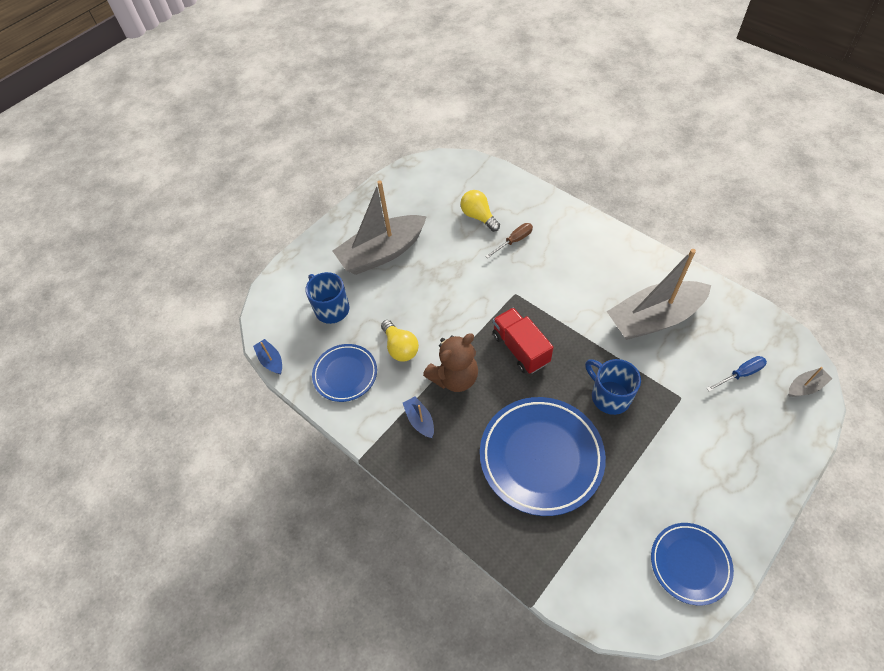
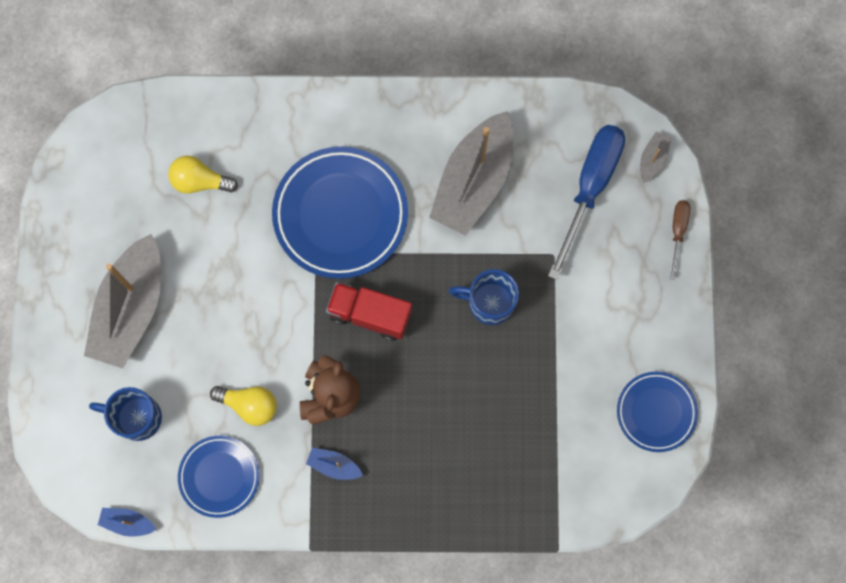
camera: 45 degrees left, 20 degrees up
blue plate [480,397,606,516] -> blue plate moved to [272,147,408,279]
brown screwdriver [485,223,533,258] -> brown screwdriver moved to [670,201,690,280]
blue screwdriver [706,356,767,391] -> blue screwdriver [548,125,625,280], size x2.07

